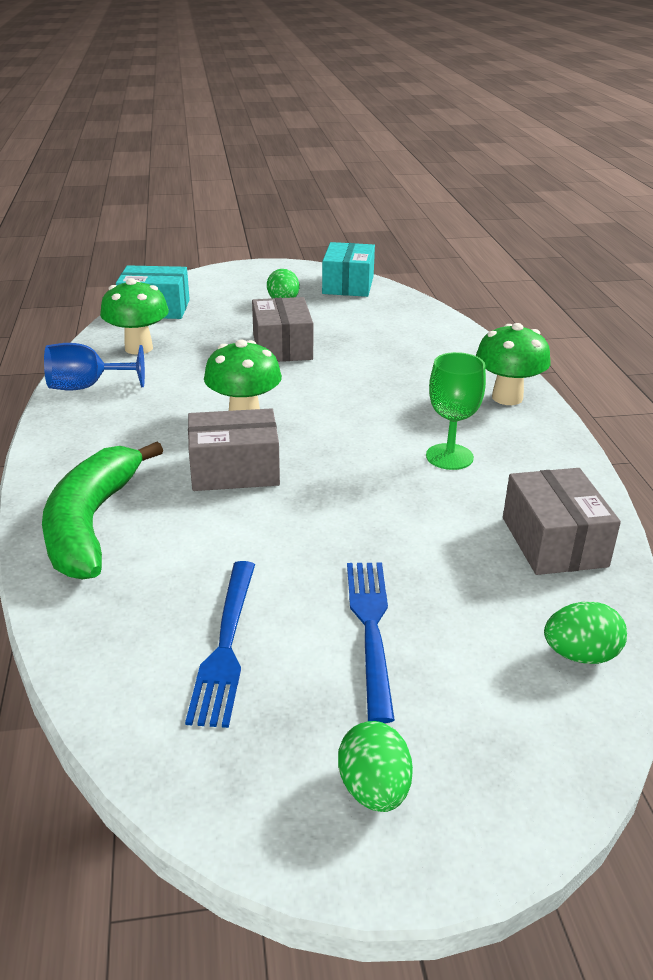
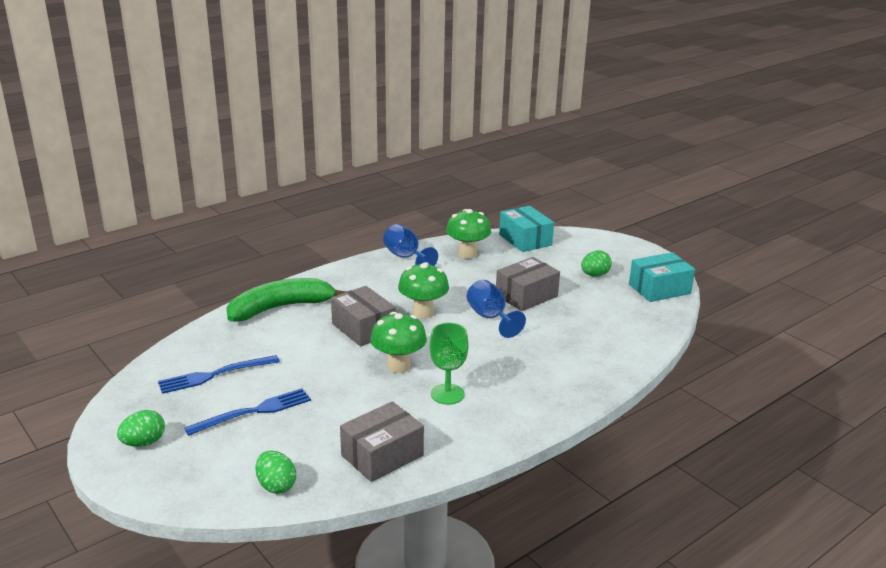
camera: 60 degrees right, 5 degrees down
green mushroom [476,323,551,405] -> green mushroom moved to [371,312,427,373]
none -> blue goblet [467,280,526,338]

